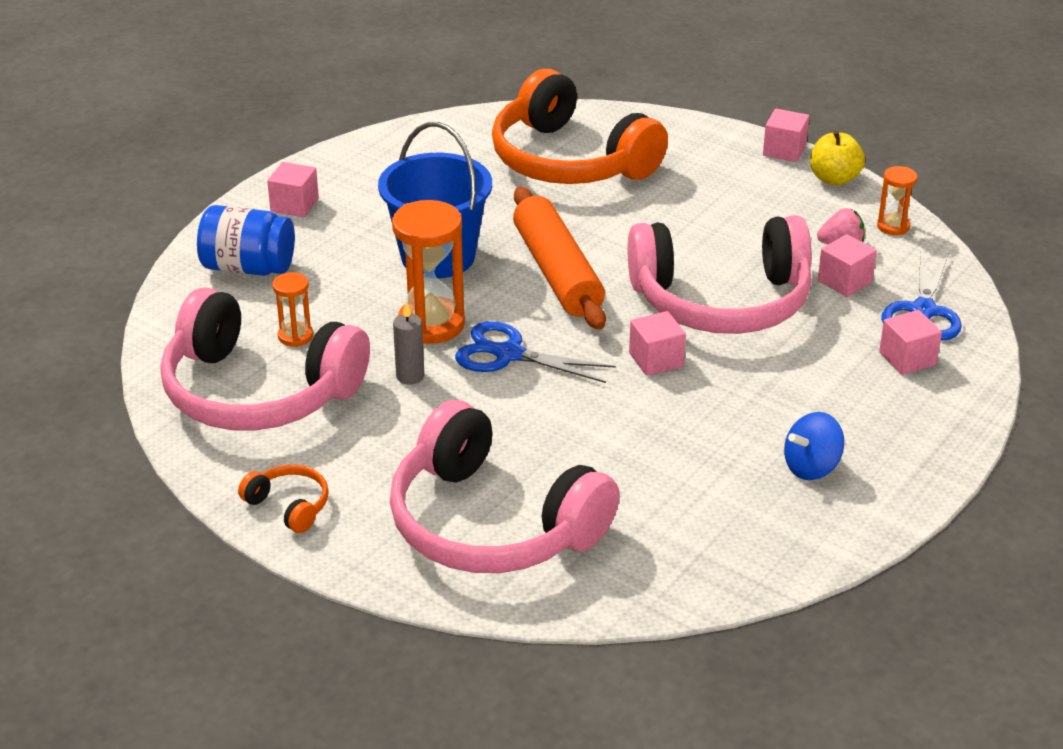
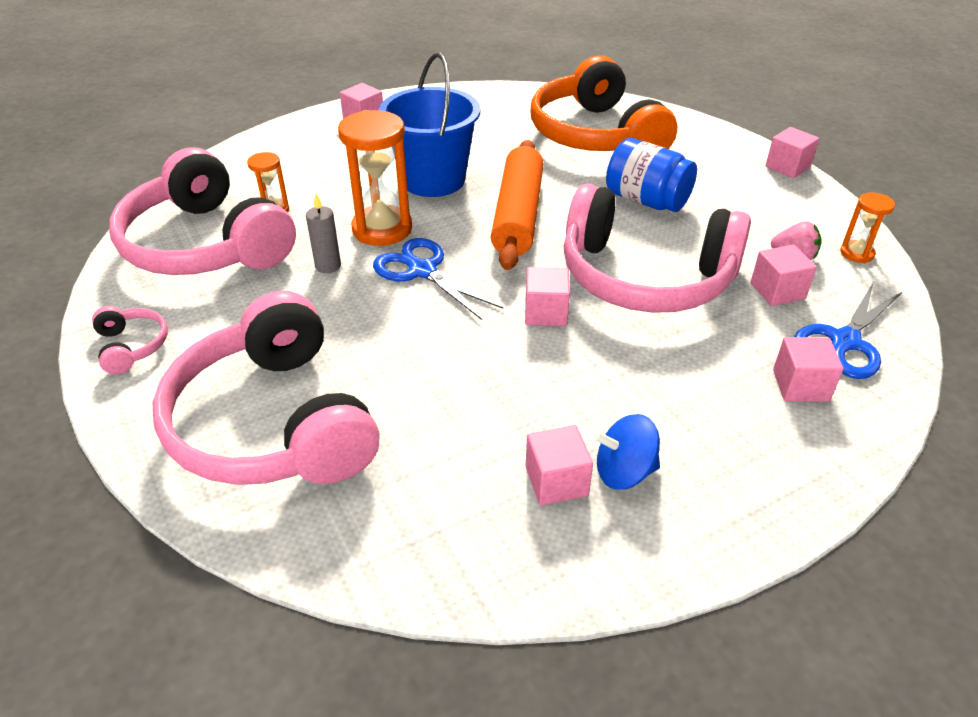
camera: 25 degrees right, 5 degrees up
blue jar [197,205,295,276] -> blue jar moved to [606,138,697,212]
orange headphones [238,464,329,533] -> pink headphones [92,306,168,374]
yellow apple [810,130,865,186] -> none
none -> pink cube [526,425,593,506]

